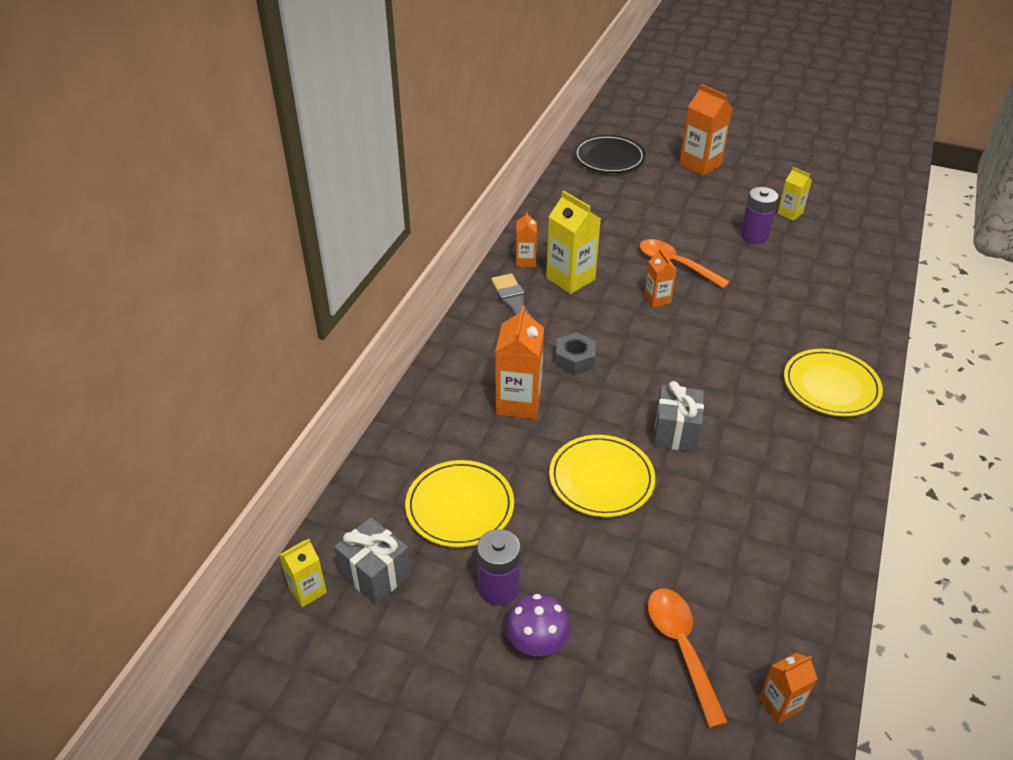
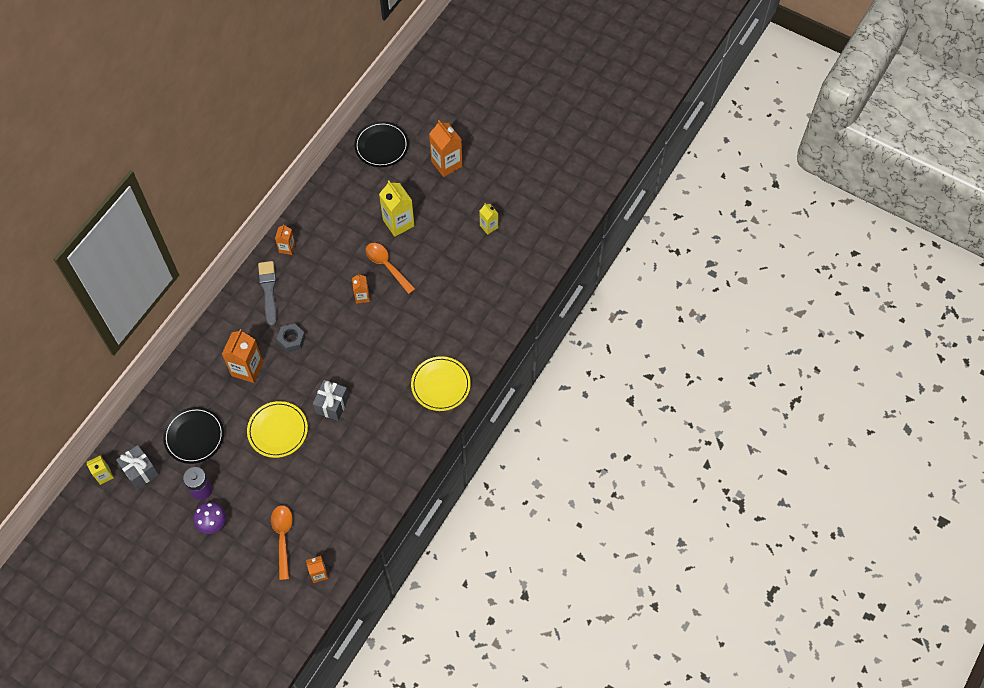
camera: 10 degrees right, 20 degrees up
yellow plate [405,460,514,547] -> black plate [163,407,224,464]
yellow carton [546,190,601,294] -> yellow carton moved to [379,181,414,237]
purple battery [740,187,779,244] -> none

